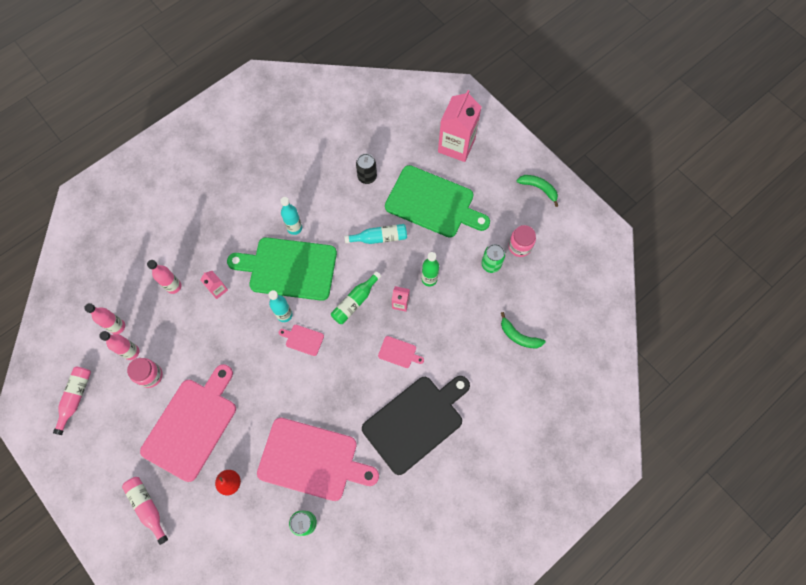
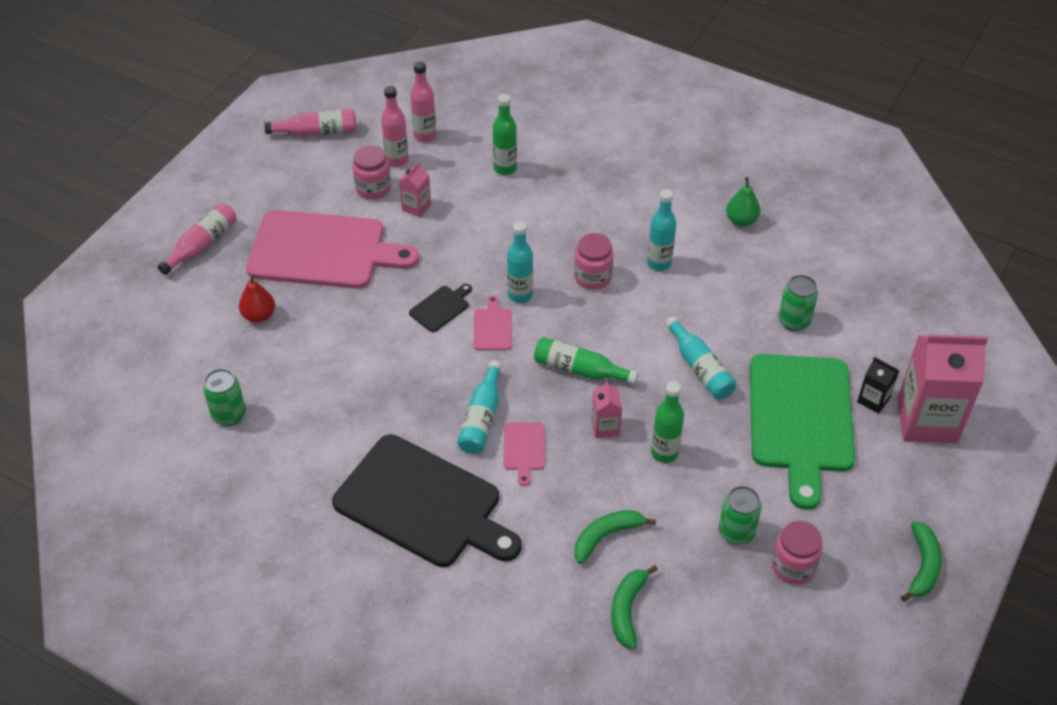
camera: 70 degrees right, 20 degrees down
pink bottle [147,260,182,294] -> green bottle [493,94,517,175]
pink carton [200,271,228,299] -> pink carton moved to [399,162,431,217]
green cutting board [227,237,337,301] -> pink jar [574,233,614,290]
pink cutting board [257,418,379,501] -> none
black can [356,153,377,184] -> green can [779,275,818,331]
none -> black cutting board [409,284,472,332]
none -> turquoise bottle [457,360,502,454]
none -> green banana [574,510,656,564]
none -> green pear [726,177,760,227]
none -> black carton [857,357,899,414]

